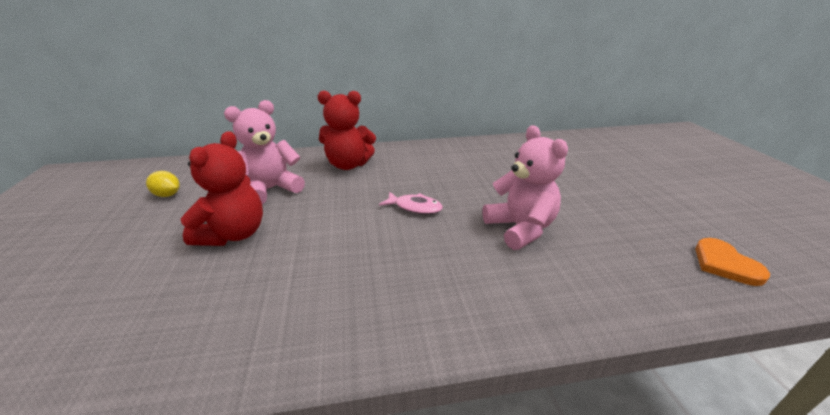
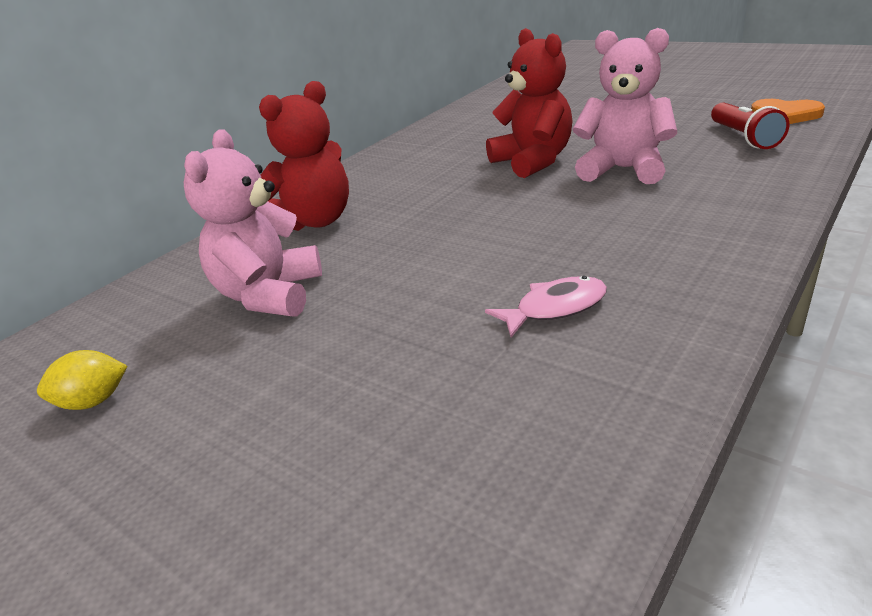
camera: 40 degrees left, 0 degrees up
red teddy bear [180,131,263,246] -> red teddy bear moved to [486,28,573,178]
pink fish [379,192,443,214] -> pink fish moved to [485,276,607,338]
none -> red flashlight [711,102,789,149]

